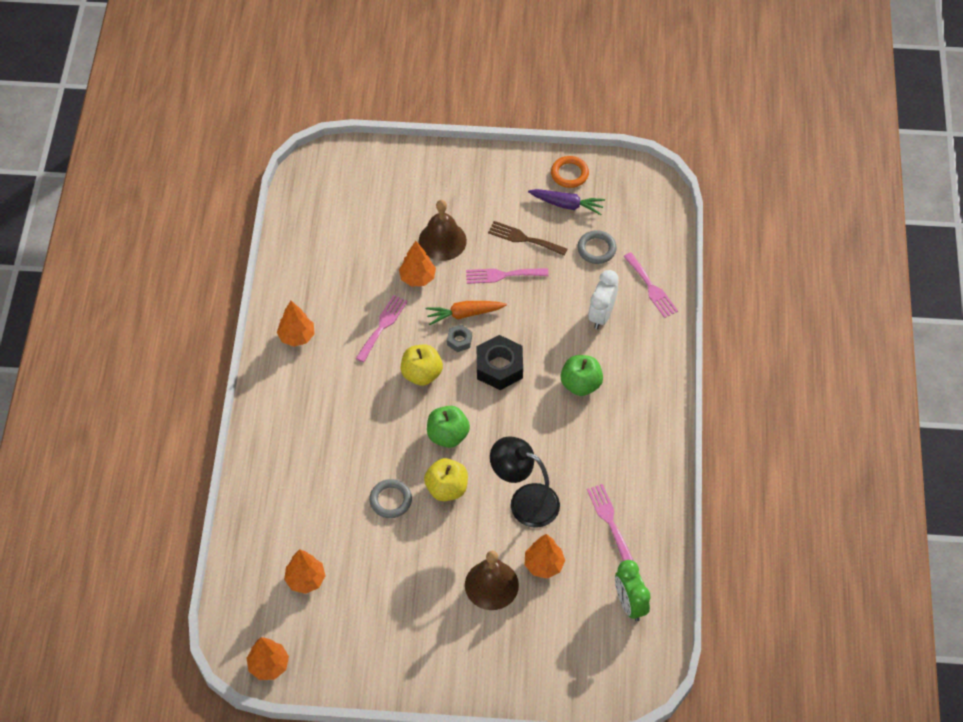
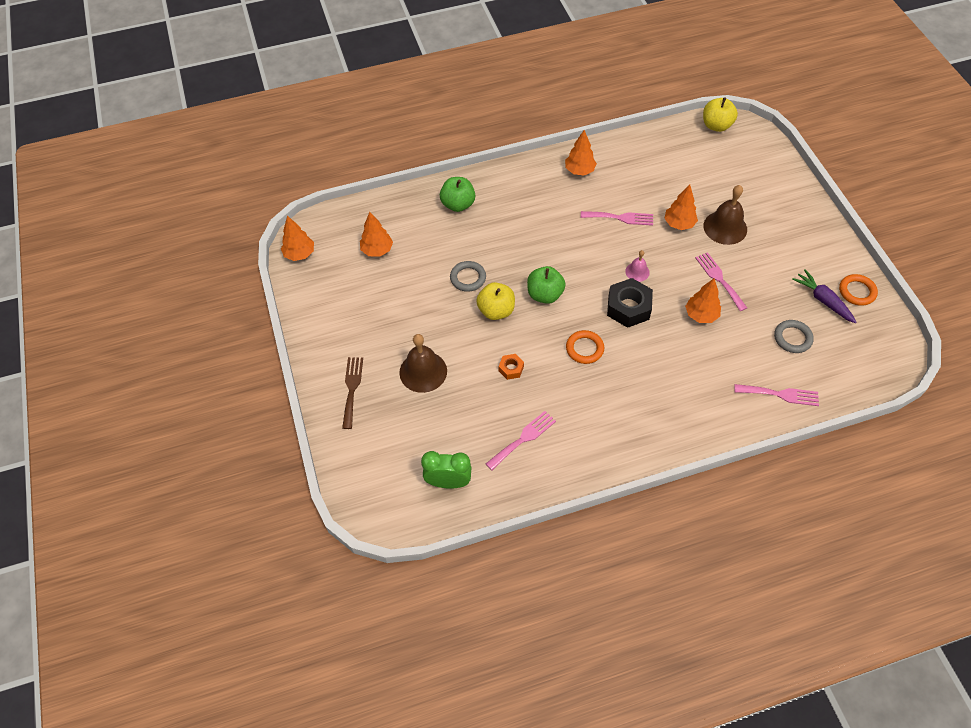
camera: 70 degrees right, 0 degrees up
yellow apple [400,345,443,386] -> yellow apple moved to [703,97,738,132]
orange carrot [426,301,507,325] -> none
grey nut [447,325,472,352] -> pink bell [625,250,650,282]
brown fork [488,221,567,256] -> brown fork moved to [342,357,363,429]
black lamp [490,436,560,528] -> orange nut [499,354,524,380]
orange tree [524,534,565,579] -> orange tree moved to [685,279,721,323]
purple carrot [528,189,605,215] -> purple carrot turned 150 degrees clockwise [792,269,856,323]
green apple [561,355,603,396] -> green apple moved to [440,177,475,212]
white clock [588,270,619,329] -> none
green clock [615,560,651,621] -> green clock turned 45 degrees clockwise [421,451,472,489]
pink fork [623,252,678,318] -> pink fork turned 120 degrees counterclockwise [734,384,819,406]
none -> orange ring [566,330,604,364]

